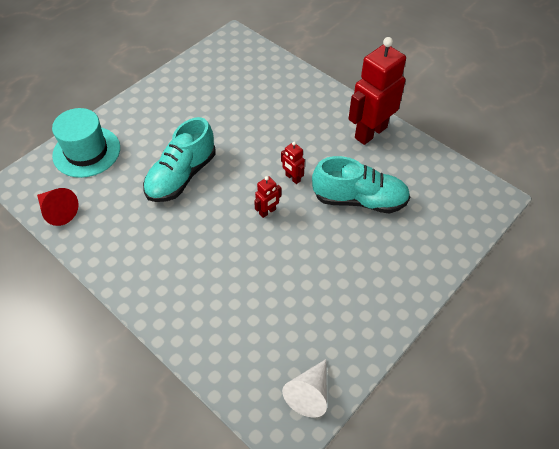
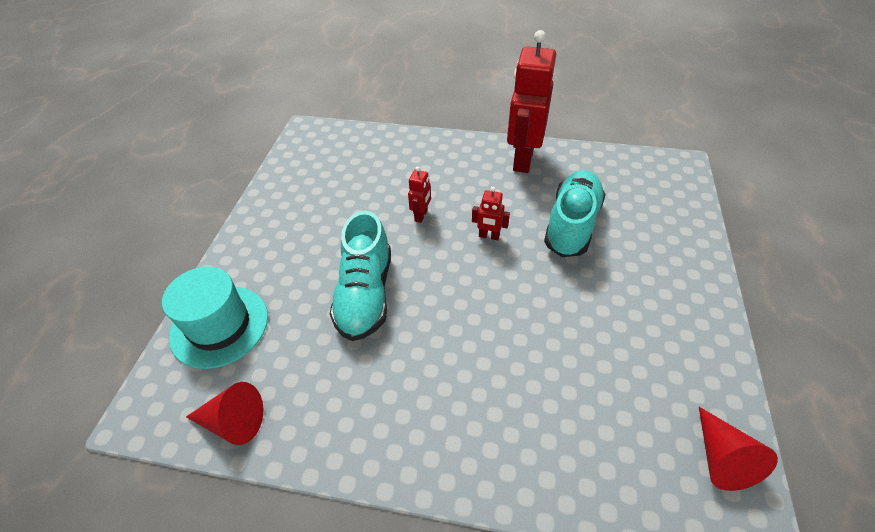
camera: 30 degrees left, 5 degrees down
red robot [254,176,281,218] -> red robot moved to [408,166,431,223]
white cone [282,359,327,418] -> red cone [699,407,778,491]
turquoise shoe [312,156,410,214] -> turquoise shoe turned 45 degrees counterclockwise [544,170,606,257]

